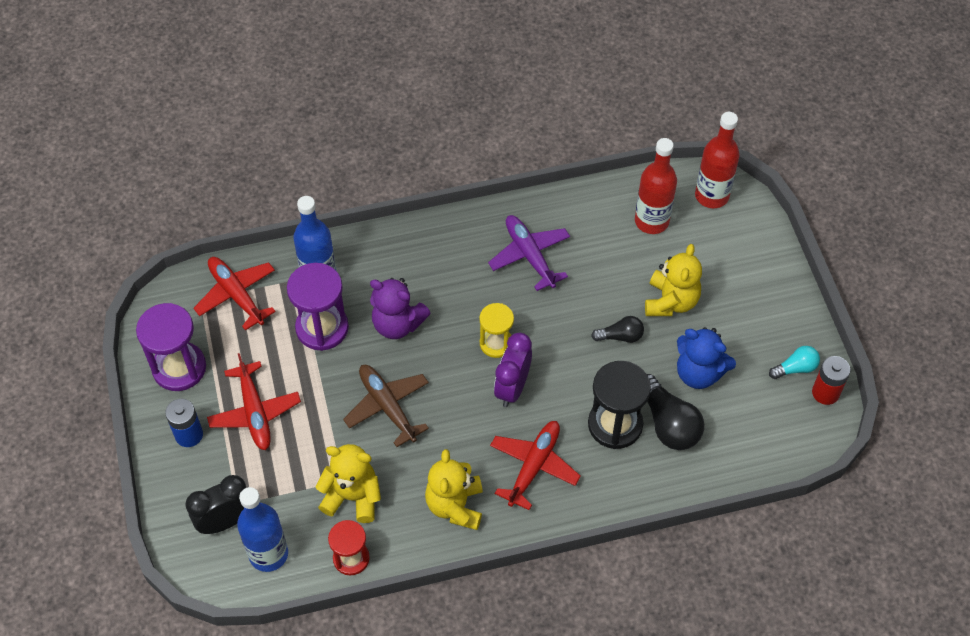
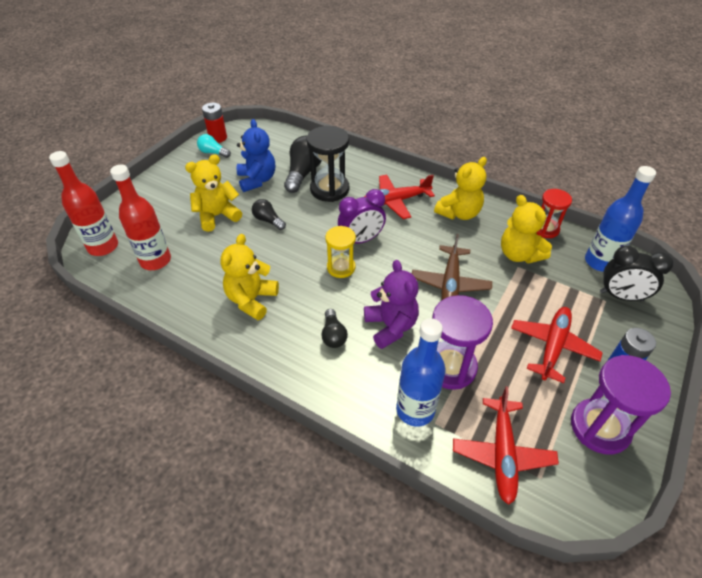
camera: 135 degrees left, 10 degrees down
purple plane [488,215,570,291] -> yellow teddy bear [220,234,279,320]
none -> black light bulb [321,309,348,348]

